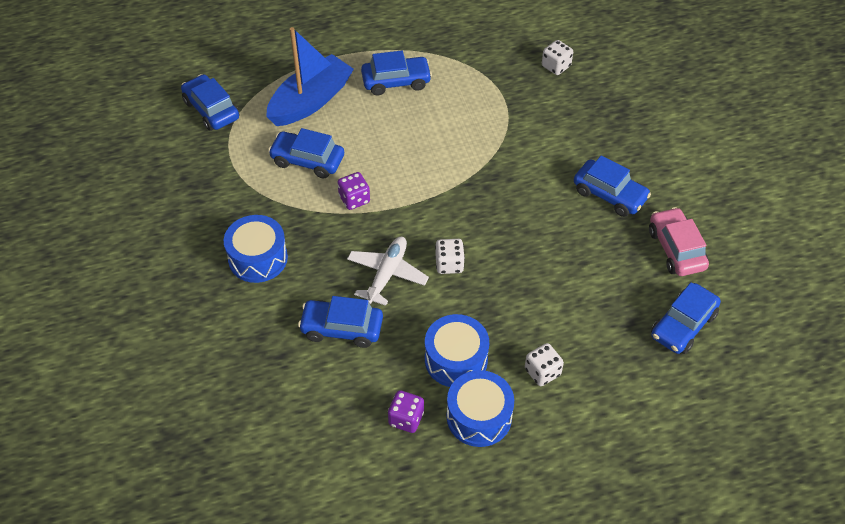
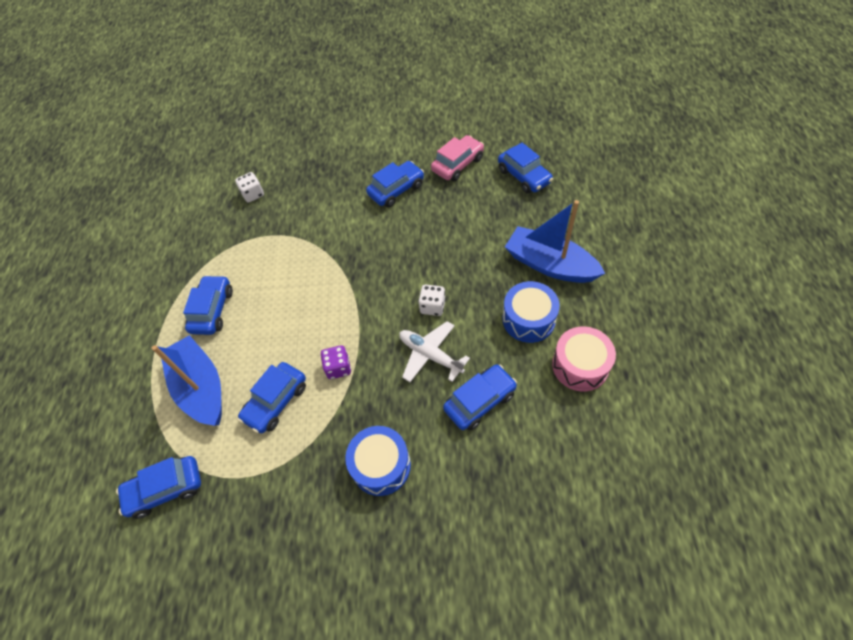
camera: 70 degrees left, 5 degrees up
blue car [298,296,383,348] -> blue car turned 150 degrees counterclockwise [443,364,517,431]
purple dice [388,390,424,433] -> pink drum [552,326,616,391]
blue drum [447,370,514,447] -> none
white dice [525,343,564,386] -> blue boat [505,200,605,283]
pink car [649,207,709,276] -> pink car turned 135 degrees clockwise [431,135,484,181]

